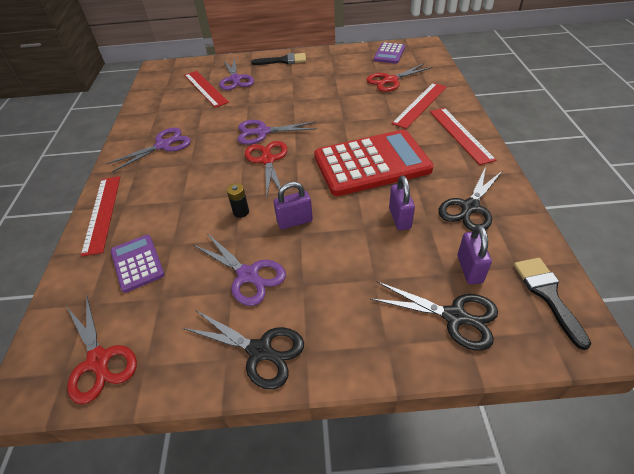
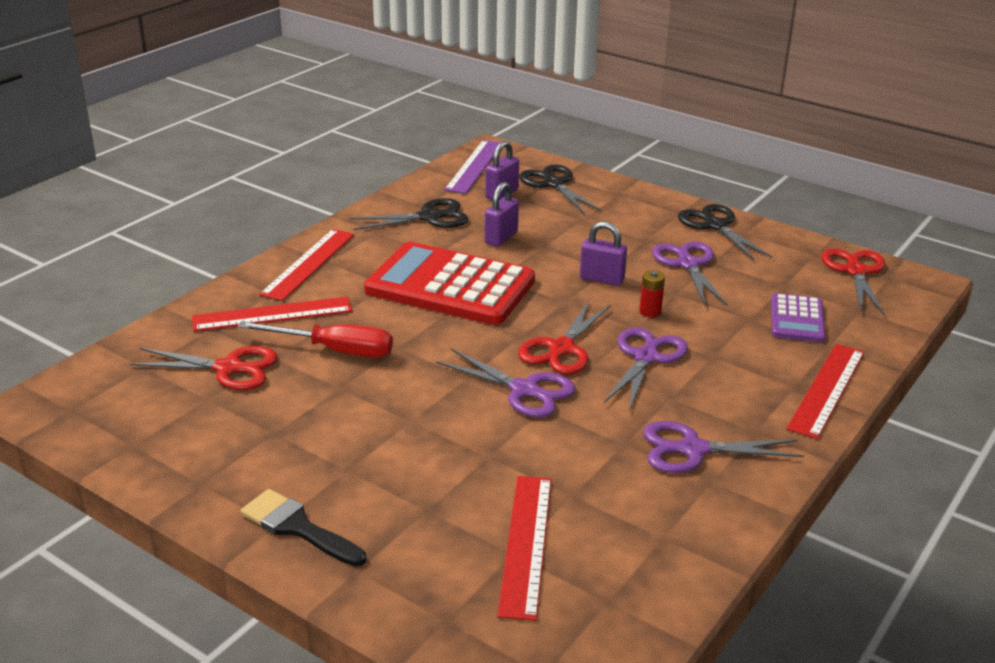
camera: 145 degrees left, 15 degrees down
purple scissors [219,57,254,90] -> purple scissors moved to [604,328,688,411]
black battery [227,183,249,218] -> red battery [639,270,665,317]
purple calculator [374,42,405,64] -> none
black brush [514,258,591,350] -> purple ruler [444,140,501,194]
none -> red screwdriver [237,321,393,357]

